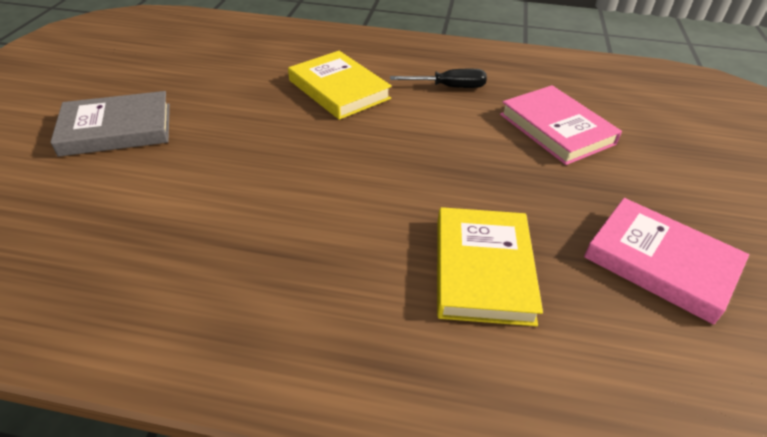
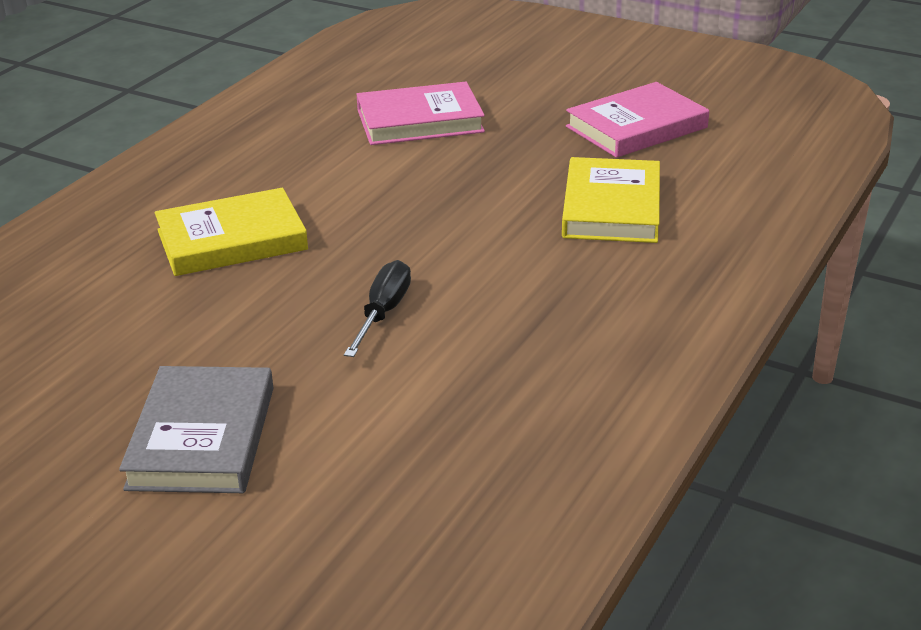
camera: 70 degrees left, 10 degrees down
black screwdriver [390,69,487,88] -> black screwdriver moved to [344,260,411,357]
yellow book [437,207,543,326] -> yellow book turned 75 degrees clockwise [562,157,660,243]

